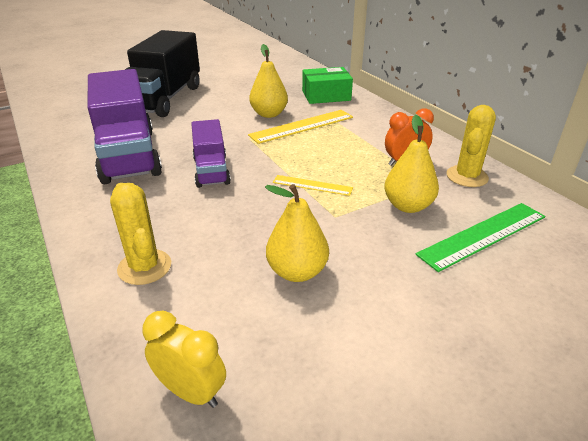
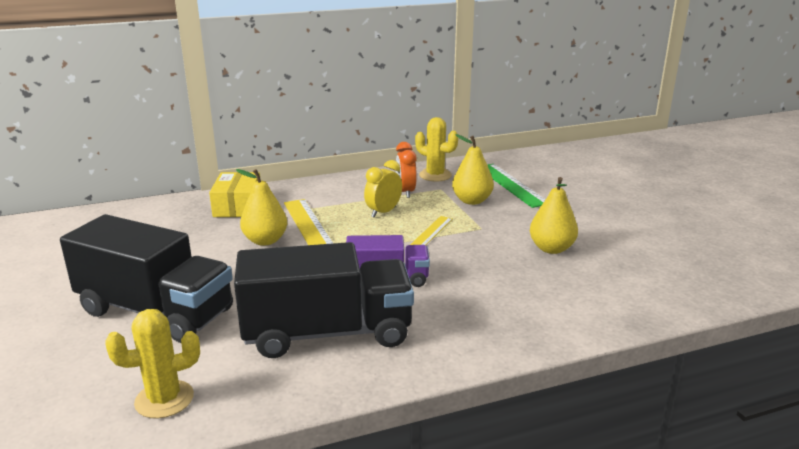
camera: 80 degrees left, 10 degrees down
purple truck [88,69,162,184] -> black truck [234,242,414,358]
yellow cactus [110,183,171,285] -> yellow cactus moved to [105,309,200,419]
yellow clock [142,311,226,408] -> yellow clock moved to [364,160,402,218]
green box [302,67,353,104] -> yellow box [209,172,260,217]

